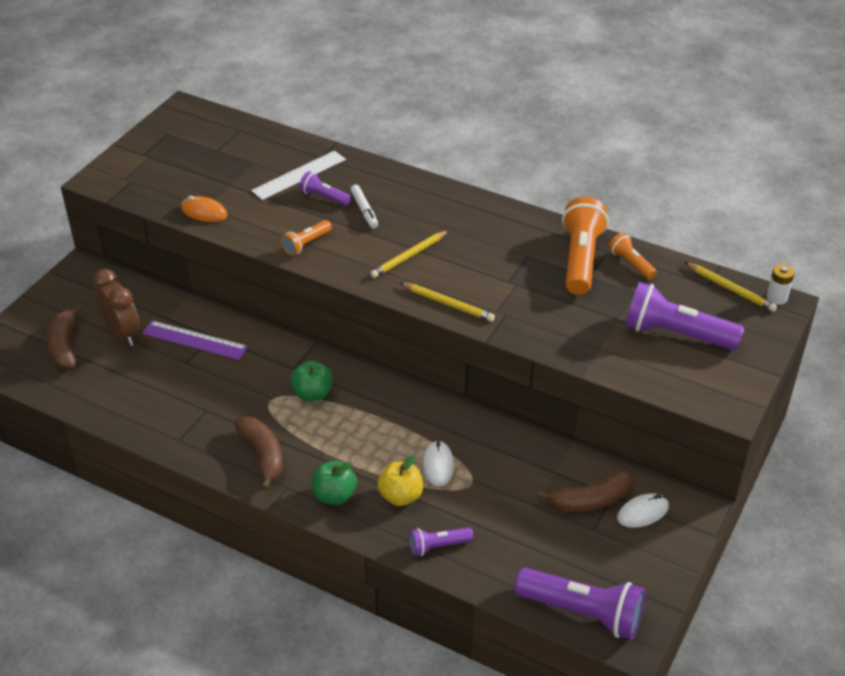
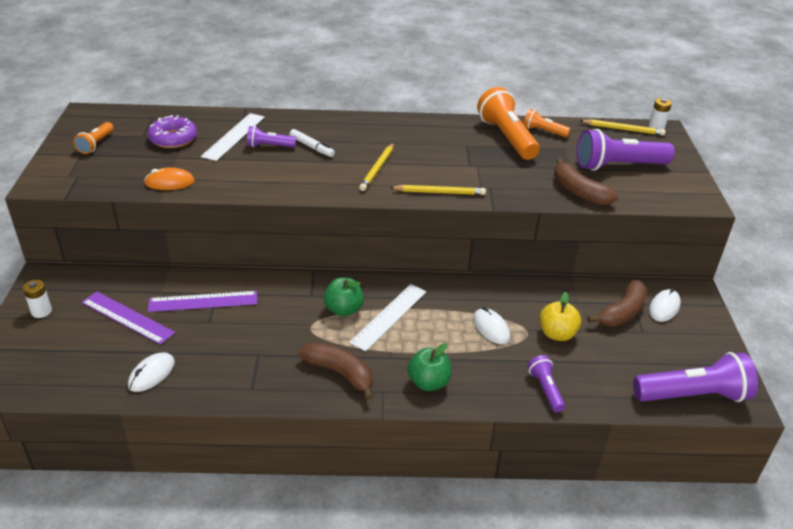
camera: 30 degrees left, 5 degrees down
brown banana [47,304,82,369] -> brown banana moved to [554,158,618,205]
brown clock [93,269,139,346] -> purple ruler [82,291,175,345]
orange flashlight [281,220,332,256] -> orange flashlight moved to [73,122,114,154]
yellow apple [377,455,423,506] -> yellow apple moved to [540,292,581,341]
purple flashlight [409,527,473,556] -> purple flashlight turned 120 degrees clockwise [527,355,565,412]
none -> white battery [23,279,52,318]
none -> white mouse [128,352,175,392]
none -> purple donut [147,115,197,148]
none -> white ruler [349,284,426,351]

